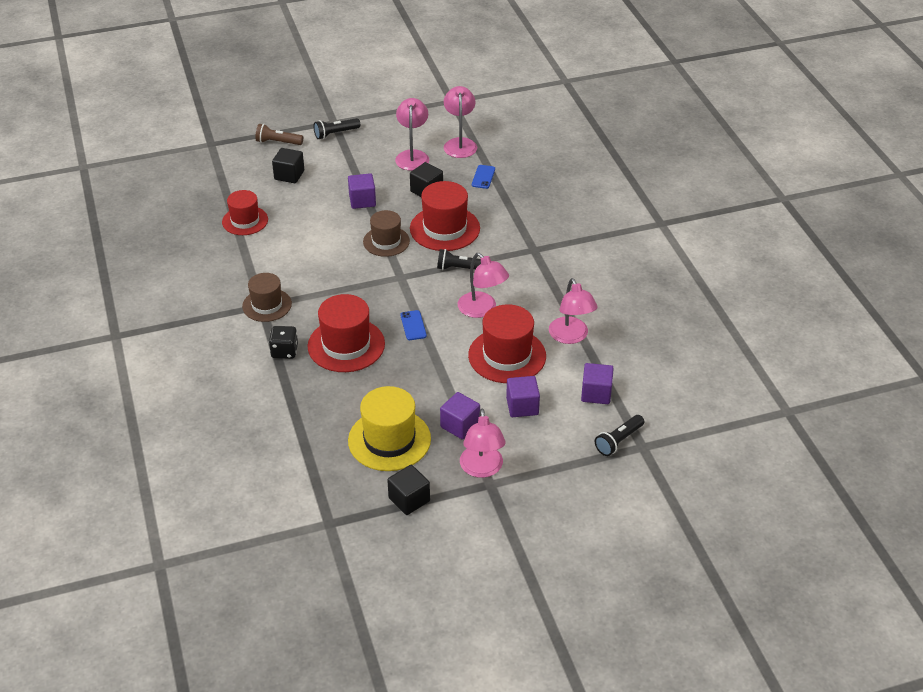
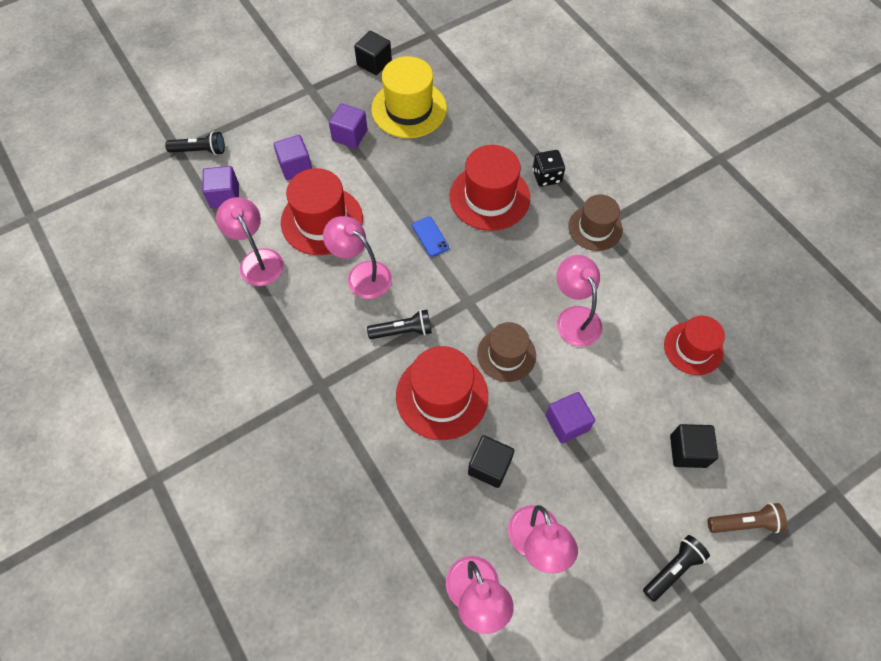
camera: 165 degrees right, 20 degrees up
pink lamp [460,409,506,478] -> pink lamp moved to [557,255,602,347]
blue phone [472,165,495,189] -> none
black flashlight [595,415,644,456] -> black flashlight turned 60 degrees clockwise [165,131,225,155]

